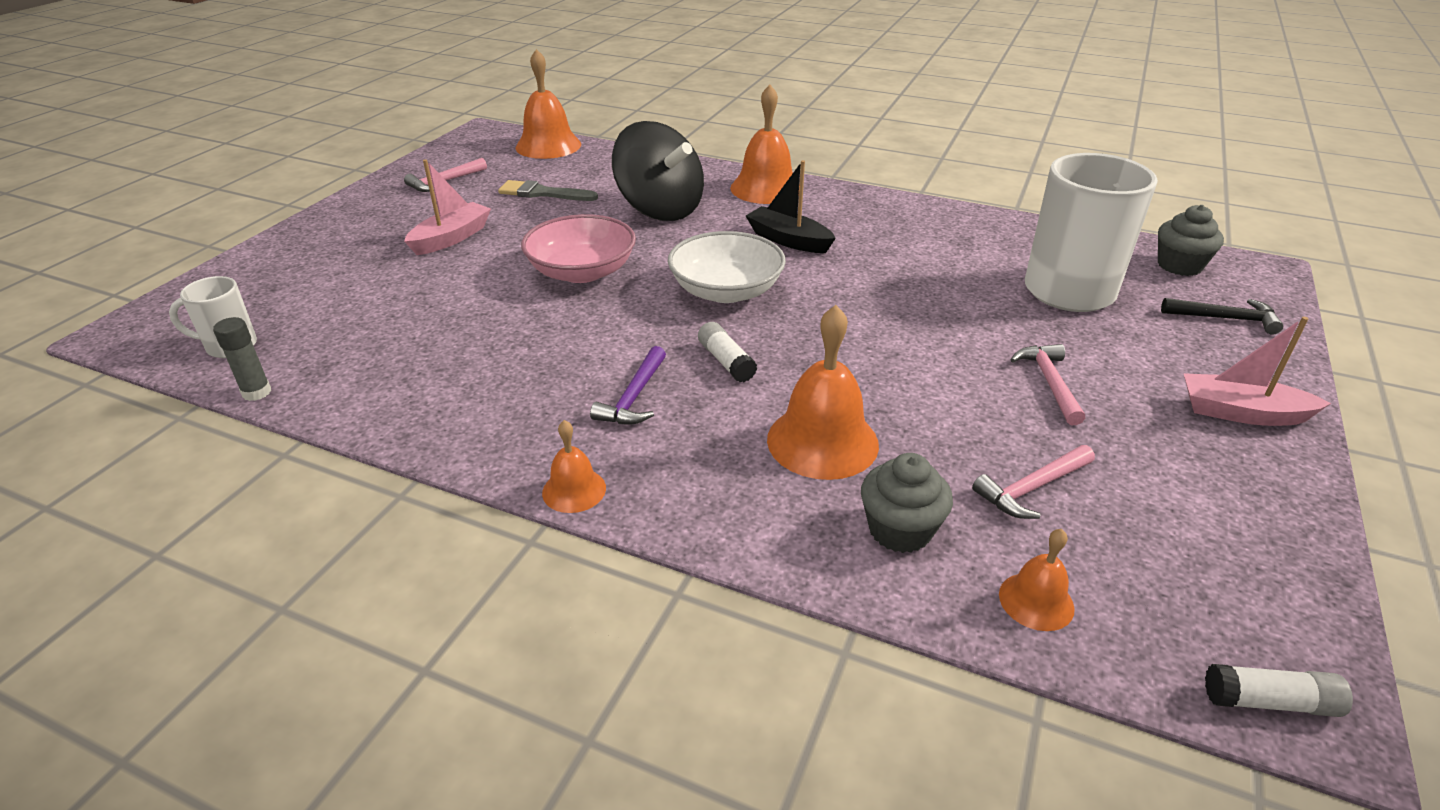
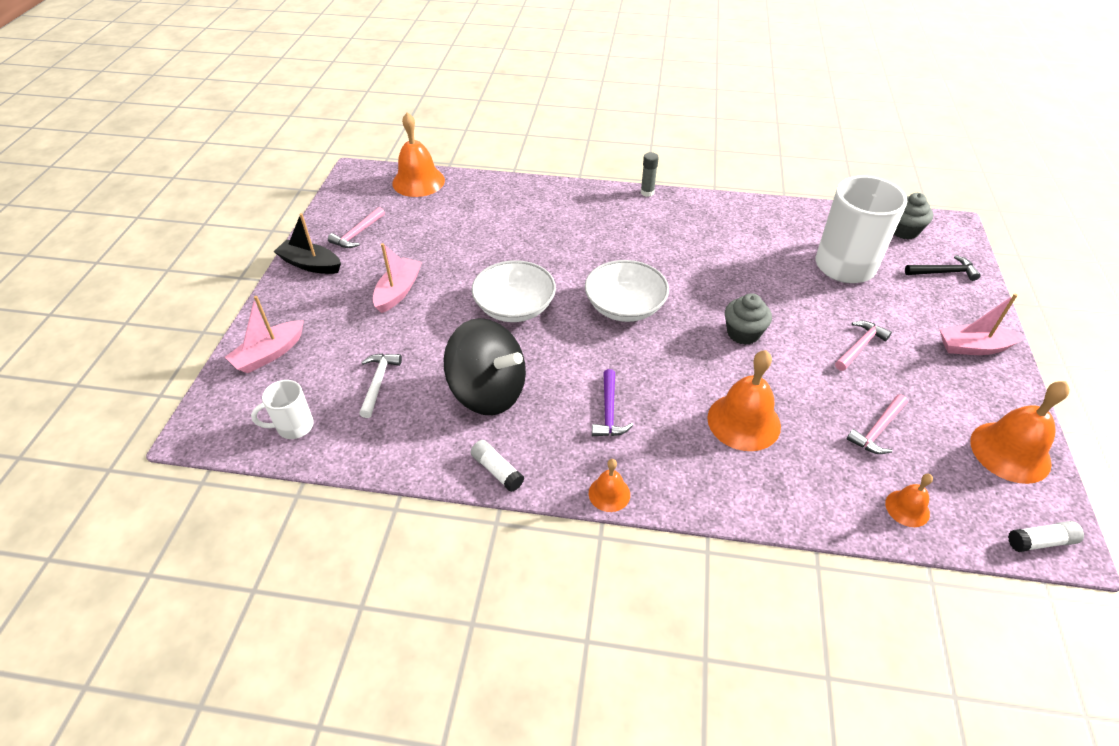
camera: 15 degrees left, 10 degrees up
grey glue stick [213,317,271,401] -> grey glue stick moved to [641,152,659,197]
grey brush [498,180,598,201] -> none
pink bowl [521,214,636,283] -> white bowl [472,260,556,322]
black spinning top [612,121,704,221] -> black spinning top moved to [444,318,526,415]
white glue stick [698,322,757,382] -> white glue stick moved to [471,440,524,492]
orange bell [730,85,800,204] -> orange bell moved to [970,381,1070,484]
black boat [746,160,836,253] -> black boat moved to [274,213,341,274]
grey cupcake [861,453,953,553] -> grey cupcake moved to [725,293,772,345]
pink hammer [1010,344,1085,425] -> pink hammer turned 60 degrees clockwise [835,321,892,371]
none -> pink boat [225,296,304,374]
none -> white hammer [359,354,402,418]

